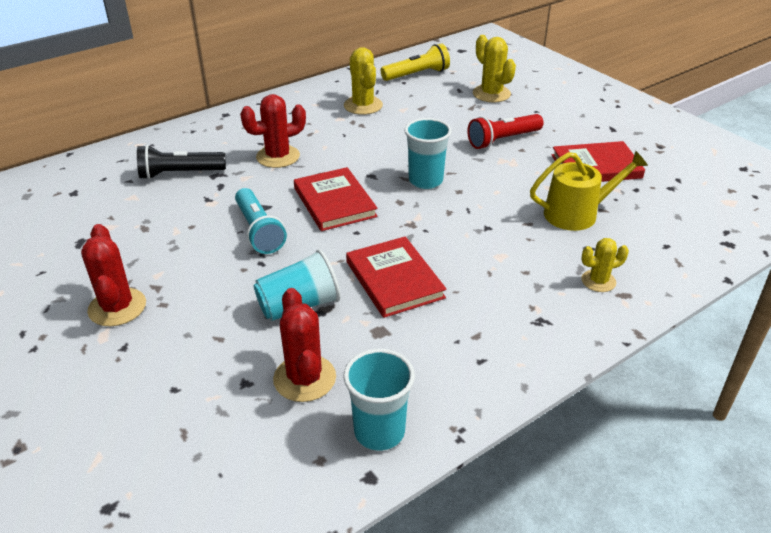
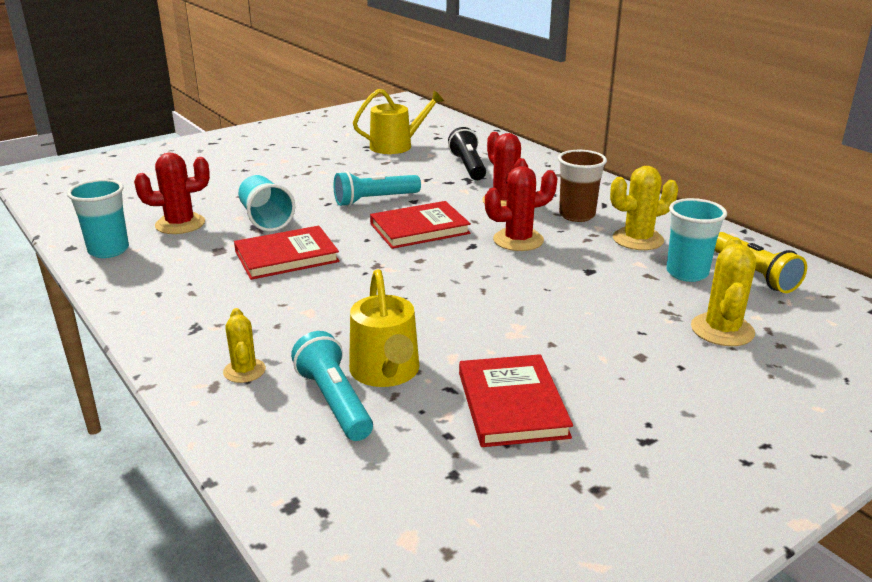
camera: 90 degrees right, 10 degrees down
red cactus [81,224,146,326] -> red cactus moved to [485,166,557,251]
turquoise cup [404,118,452,189] -> turquoise cup moved to [666,198,727,282]
red flashlight [467,114,544,149] -> none
yellow cactus [473,35,516,103] -> yellow cactus turned 45 degrees counterclockwise [691,237,756,346]
none -> turquoise flashlight [291,331,373,441]
none -> yellow watering can [353,89,444,154]
none -> brown cup [558,150,607,222]

